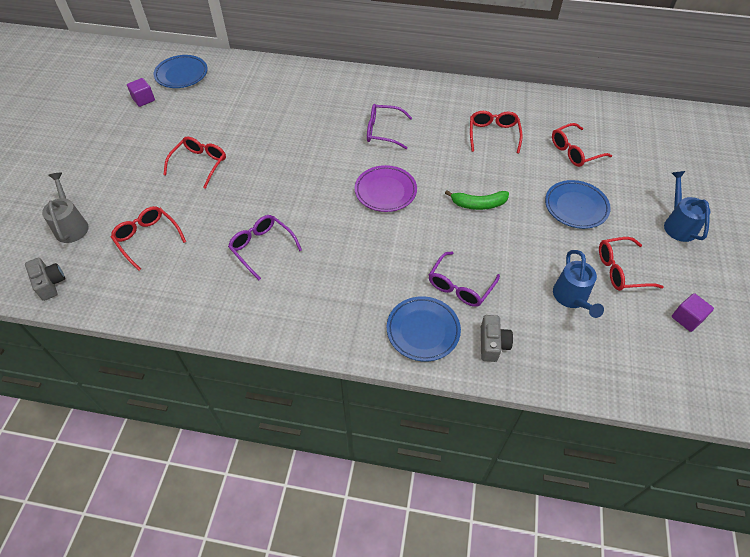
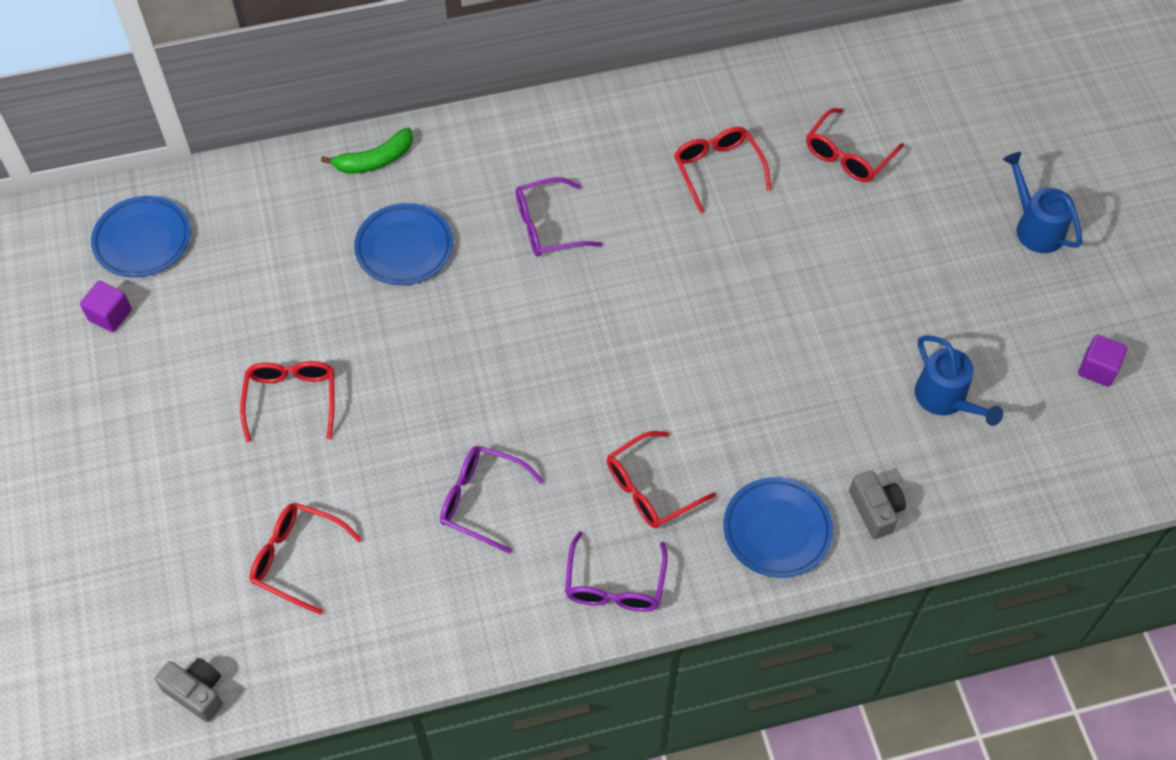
camera: 25 degrees left, 5 degrees up
grey watering can [42,173,89,243] -> none
purple plate [355,165,417,212] -> none
purple glasses [429,252,500,307] -> purple glasses moved to [565,531,668,612]
green banana [445,190,509,210] -> green banana moved to [321,128,413,174]
blue plate [545,180,611,229] -> blue plate moved to [354,203,453,285]
red glasses [599,237,664,291] -> red glasses moved to [607,431,716,528]

